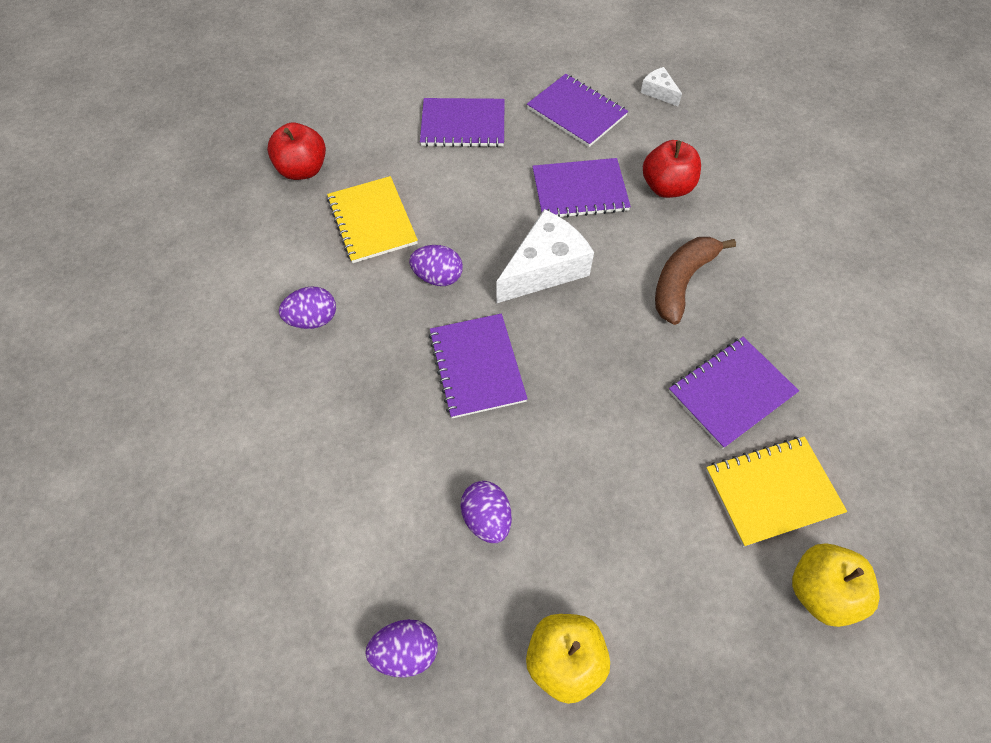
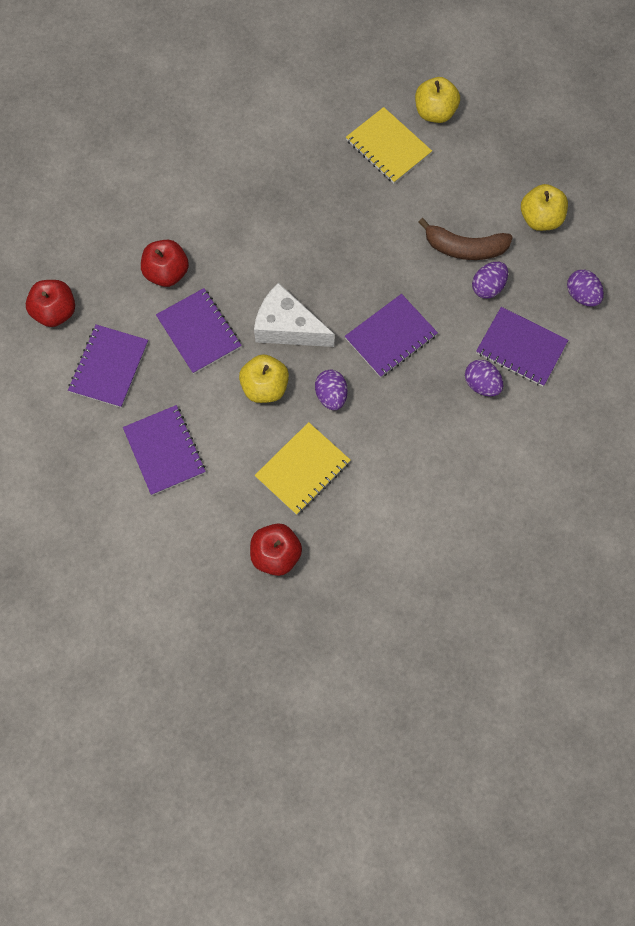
camera: 115 degrees left, 10 degrees up
purple egg [279,286,336,329] -> purple egg moved to [465,360,503,397]
white cheese [640,67,682,106] -> red apple [26,280,75,327]
brown banana [655,237,736,325] -> brown banana moved to [419,218,513,260]
purple notebook [669,337,799,449] -> purple notebook moved to [476,307,568,387]
none -> yellow apple [239,354,289,403]

